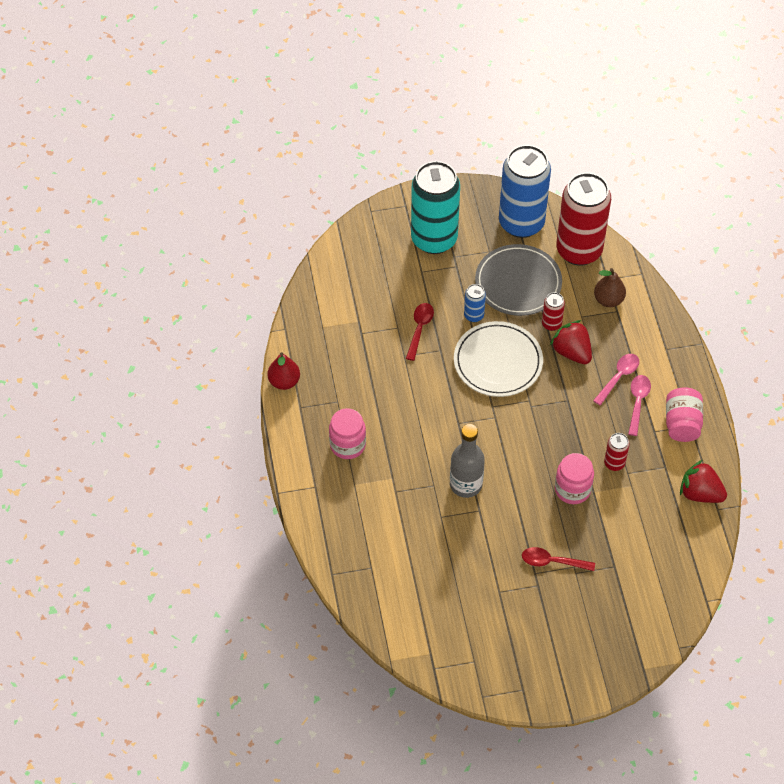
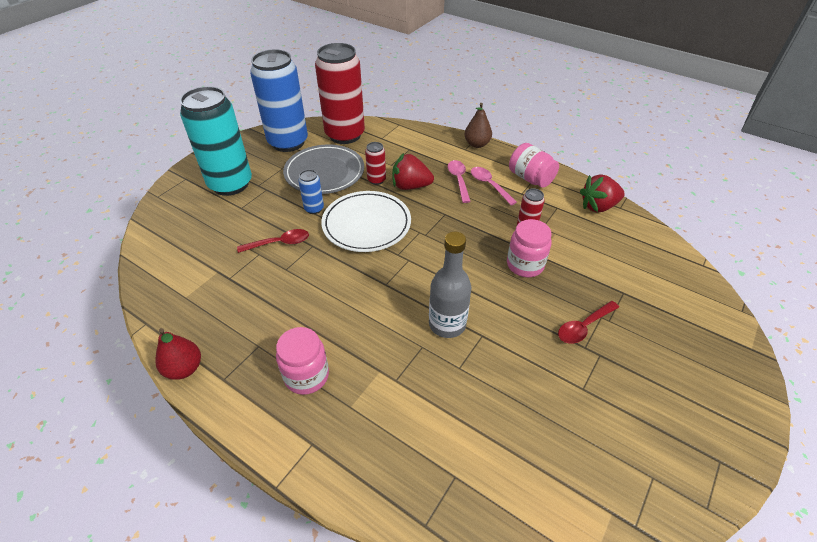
camera: 45 degrees left, 10 degrees down
red spoon [406,303,434,361] -> red spoon turned 105 degrees clockwise [237,229,309,253]
brown pear [594,268,626,307] -> brown pear moved to [464,103,492,148]

